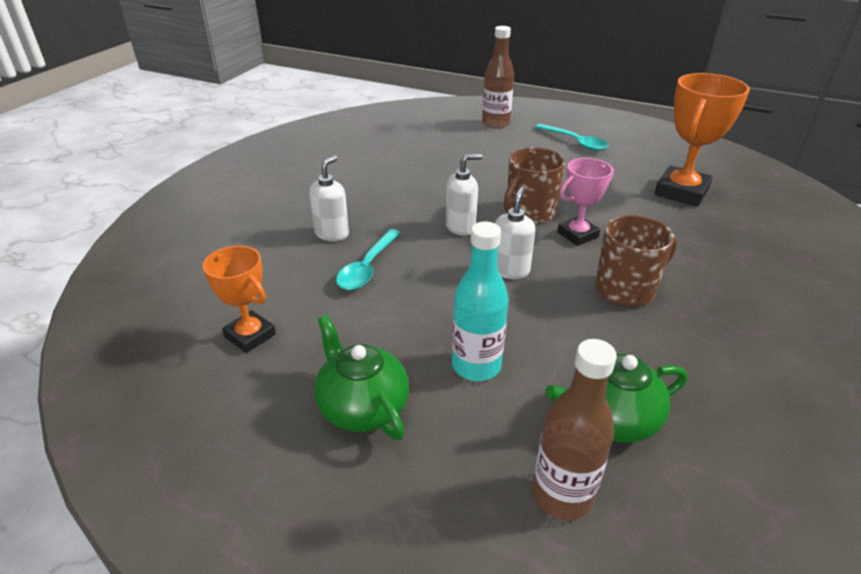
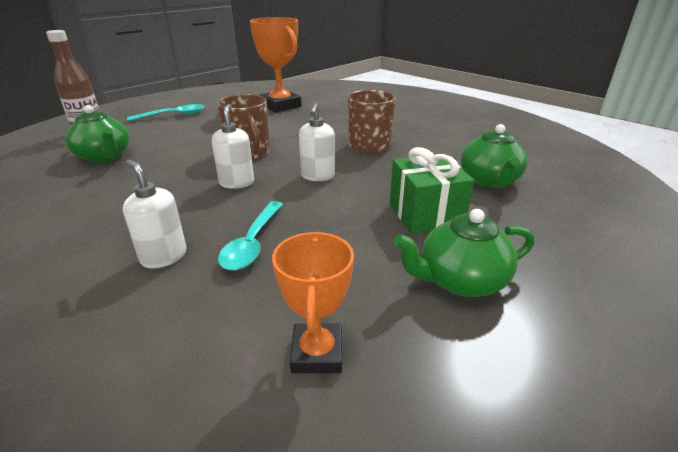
camera: 70 degrees left, 5 degrees down
orange trophy [203,246,276,353] -> orange trophy turned 60 degrees counterclockwise [272,232,354,373]
turquoise spoon [336,229,401,290] -> turquoise spoon turned 60 degrees clockwise [218,201,283,270]
turquoise bottle [452,222,509,381] -> green gift [390,147,474,234]
white soap dispenser [495,187,536,279] -> white soap dispenser turned 120 degrees counterclockwise [299,103,335,181]
brown bottle [532,339,617,520] -> none
pink trophy [557,158,614,246] -> none
none -> green teapot [65,105,129,163]

